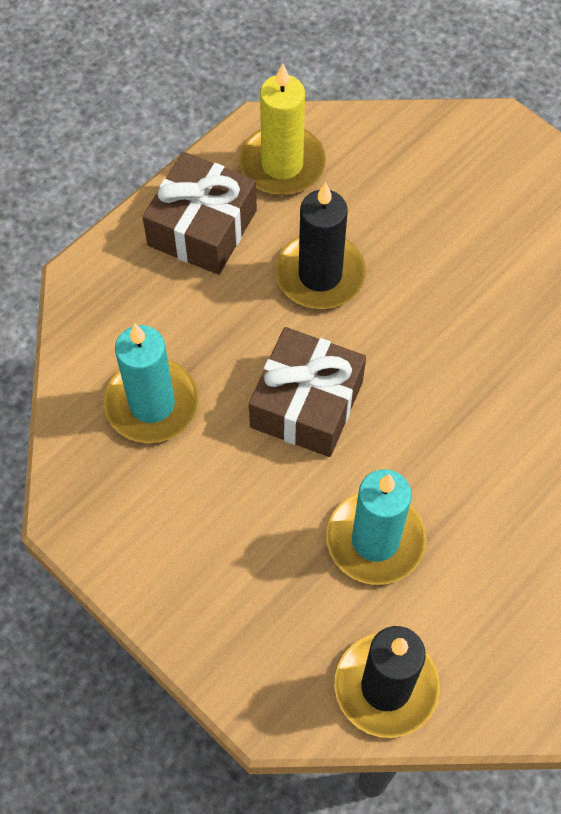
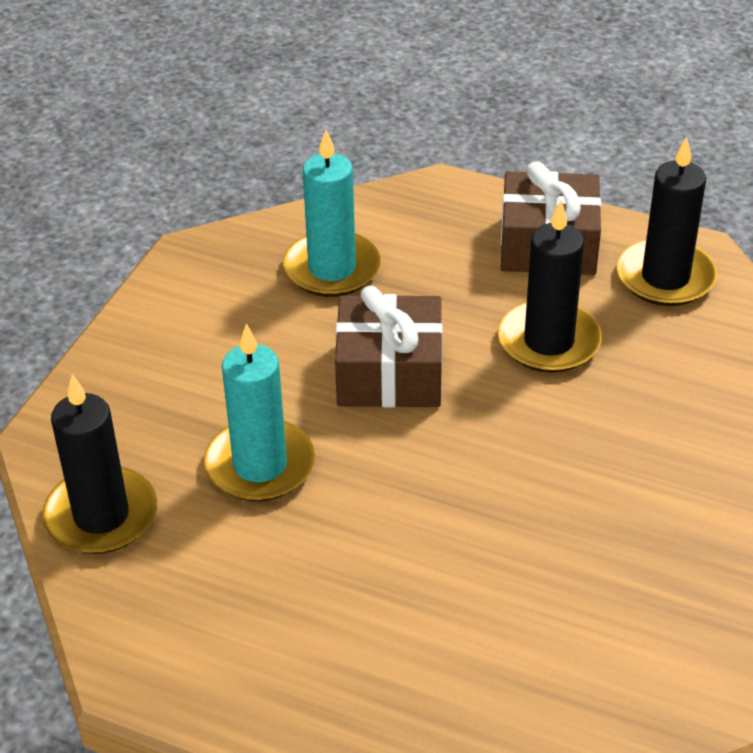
camera: 70 degrees right, 20 degrees down
yellow candle [239,63,326,195] -> black candle [617,137,717,306]

